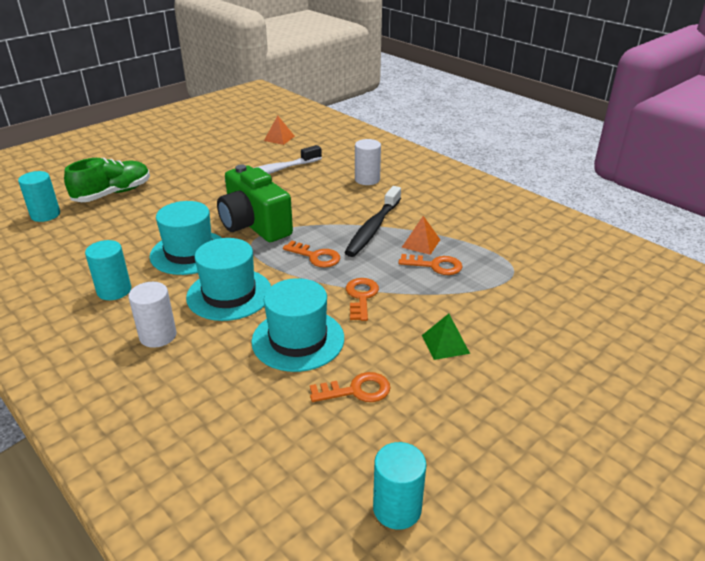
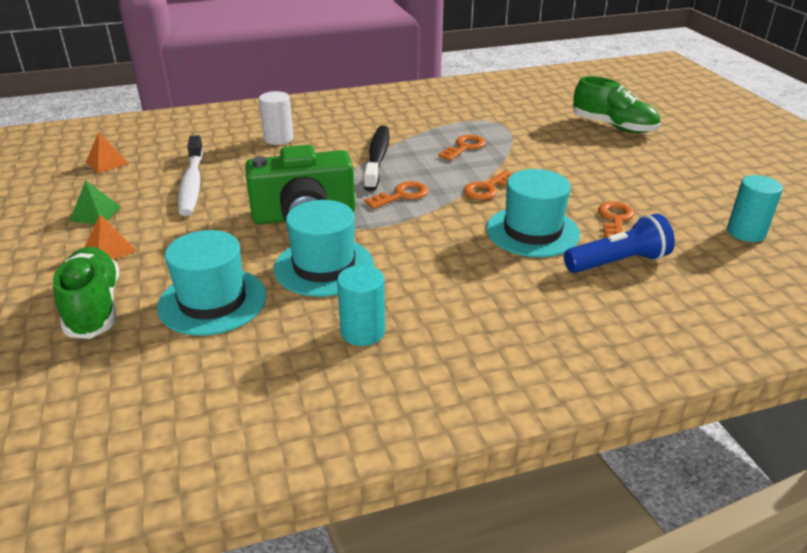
camera: 65 degrees left, 0 degrees up
turquoise cylinder [18,171,60,222] -> none
white cylinder [128,282,177,348] -> none
turquoise hat [186,238,271,321] -> turquoise hat moved to [157,230,267,336]
black toothbrush [344,186,401,257] -> black toothbrush turned 135 degrees counterclockwise [364,126,390,191]
orange key [346,278,379,321] -> orange key turned 75 degrees counterclockwise [463,170,512,200]
orange pyramid [401,216,440,255] -> orange pyramid moved to [84,215,136,260]
green pyramid [422,314,470,360] -> green pyramid moved to [70,180,121,224]
none -> blue flashlight [564,213,675,273]
none -> green shoe [573,76,660,133]

